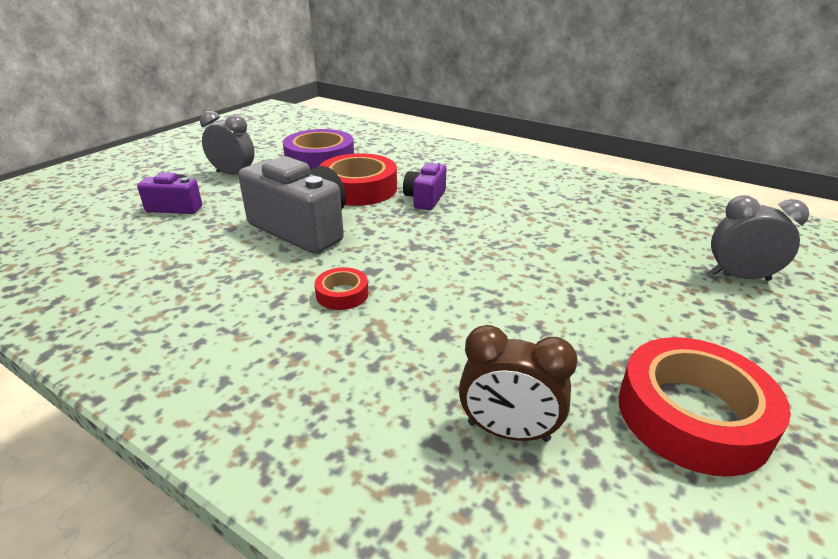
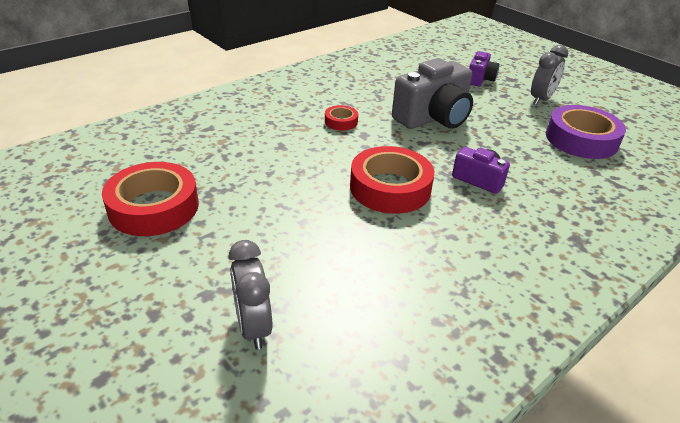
camera: 105 degrees right, 5 degrees up
red tape [319,153,397,206] -> red tape moved to [350,146,434,214]
brown clock [459,325,578,442] -> none
grey clock [710,195,809,281] -> grey clock turned 135 degrees clockwise [228,240,272,350]

